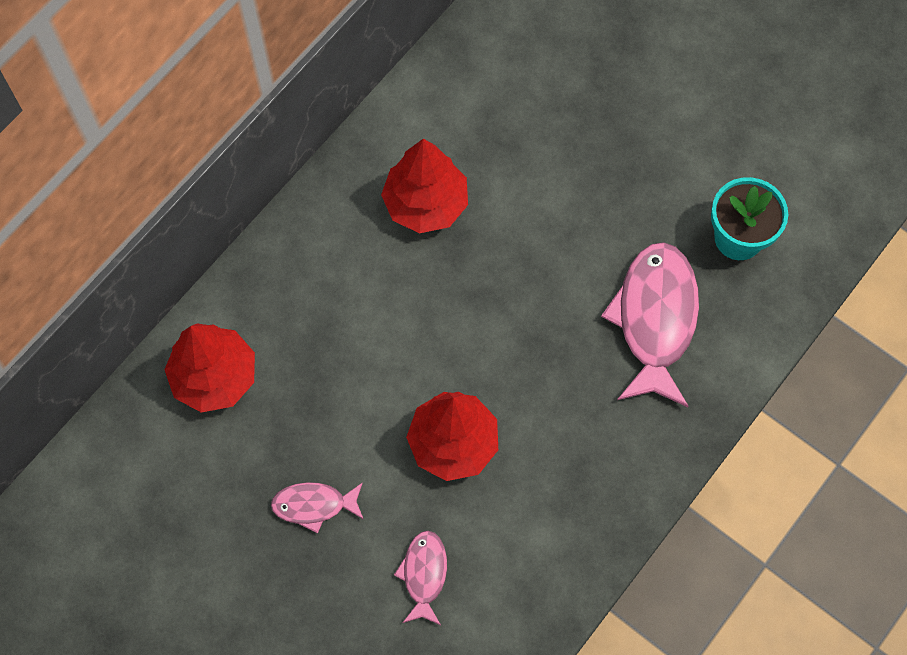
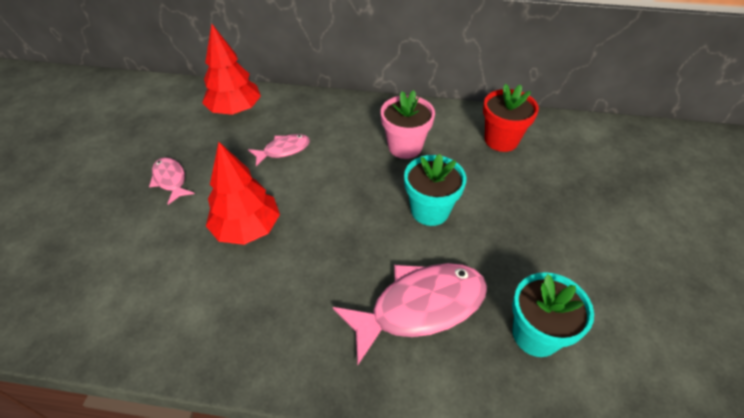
camera: 60 degrees right, 20 degrees down
red tree [381,139,468,233] -> pink flower pot [381,90,435,159]
pink fish [394,531,447,625] -> pink fish moved to [248,134,310,166]
none -> turquoise flower pot [404,154,466,226]
none -> red flower pot [483,84,539,152]

